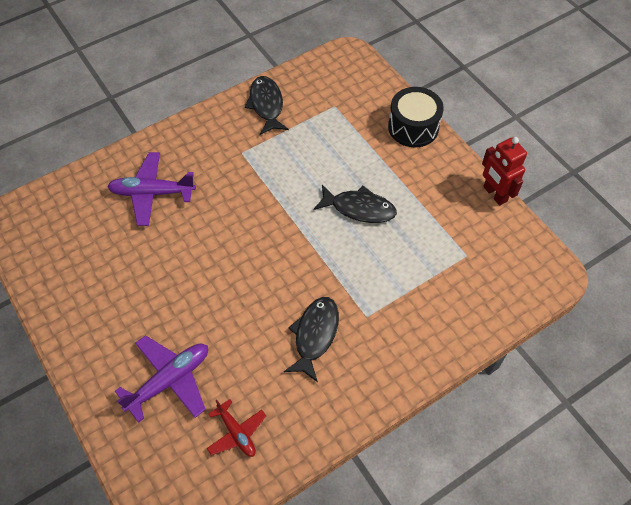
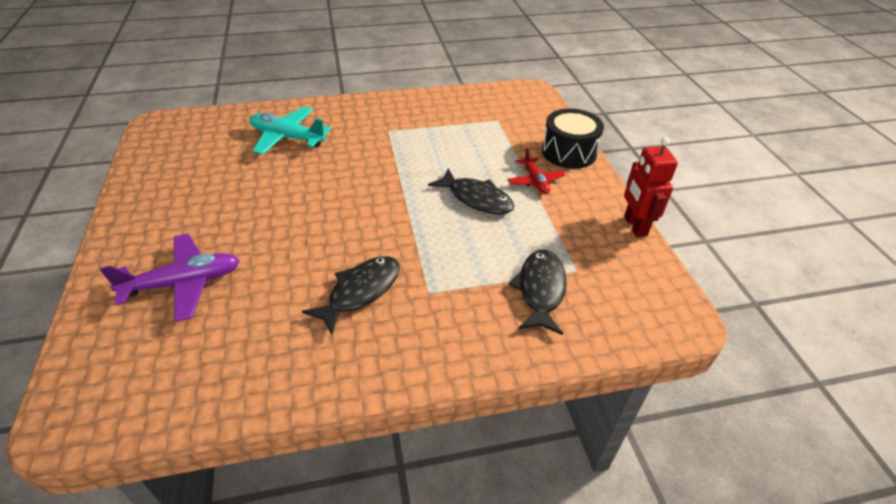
camera: 20 degrees right, 15 degrees down
purple plane [107,152,196,226] -> turquoise plane [249,107,331,155]
red plane [207,399,266,457] -> red plane moved to [507,148,566,194]
black fish [245,76,289,135] -> black fish moved to [509,250,567,335]

